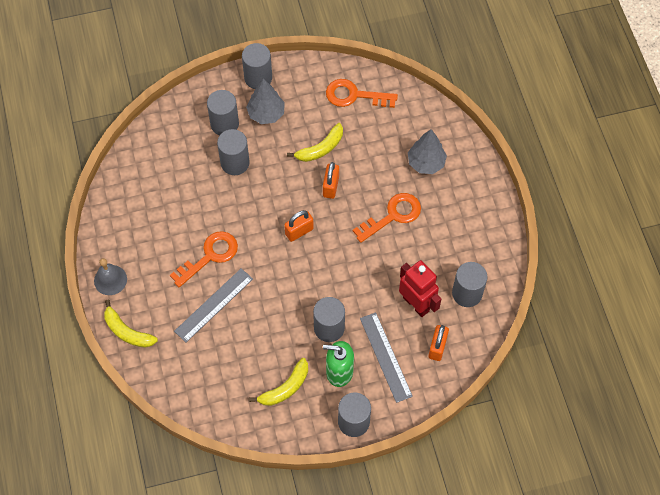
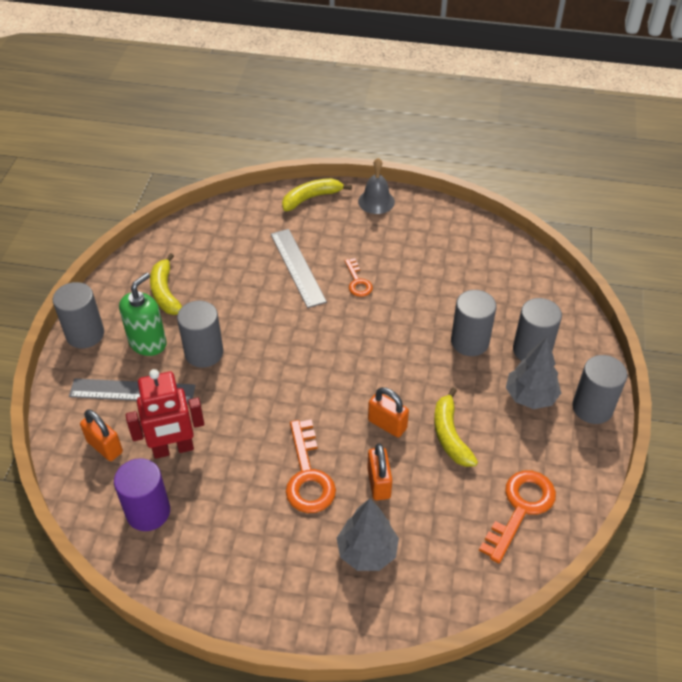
camera: 115 degrees right, 15 degrees down
orange key [170,231,238,287] -> orange key [345,258,373,297], size x0.57
orange padlock [284,210,314,242] -> orange padlock moved to [367,443,392,500]
grey cylinder [452,262,488,307] -> purple cylinder [114,458,170,531]

